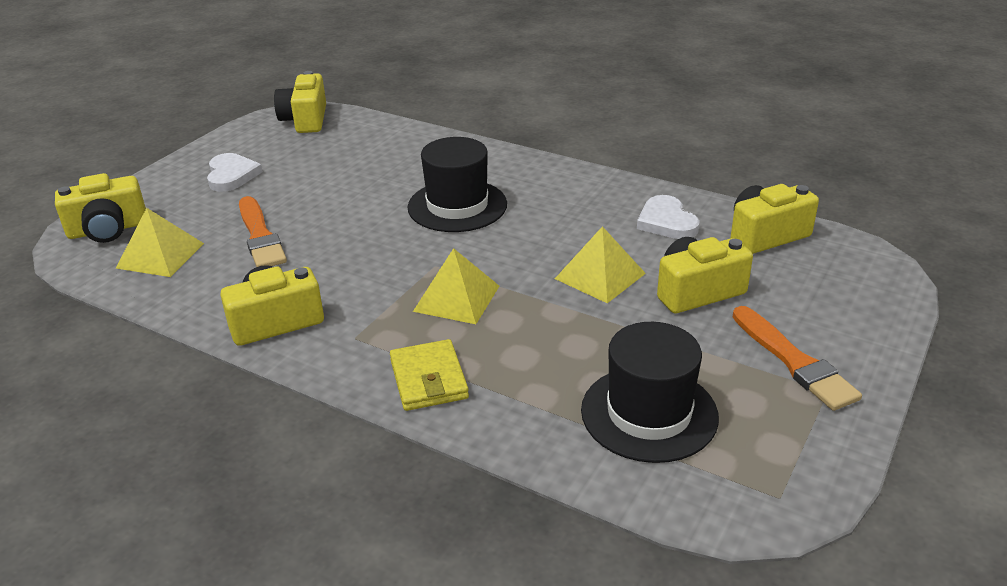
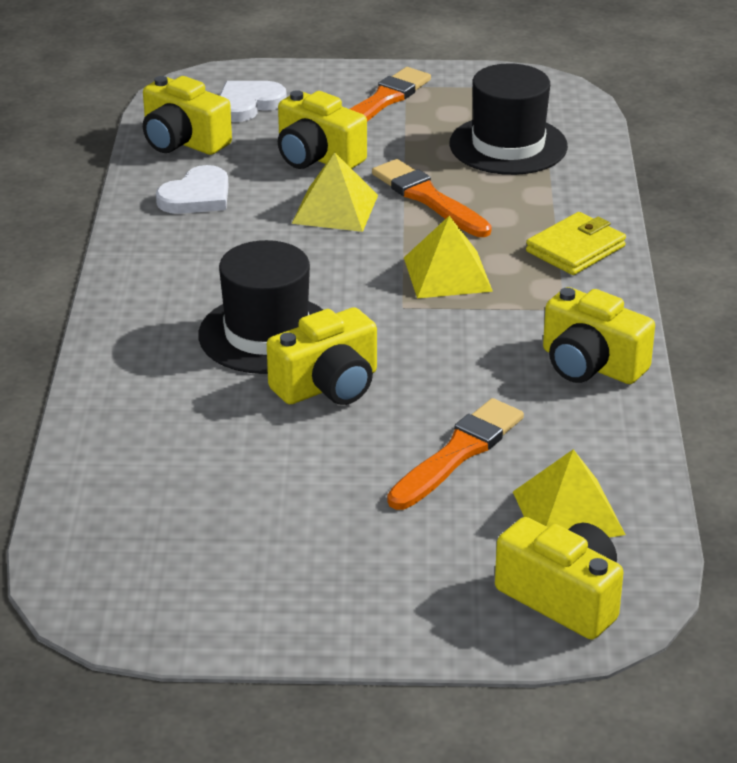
camera: 120 degrees left, 0 degrees up
white heart [207,153,263,192] -> white heart moved to [219,81,287,122]
yellow camera [274,71,326,133] -> yellow camera moved to [267,307,377,405]
none -> orange brush [372,159,492,237]

